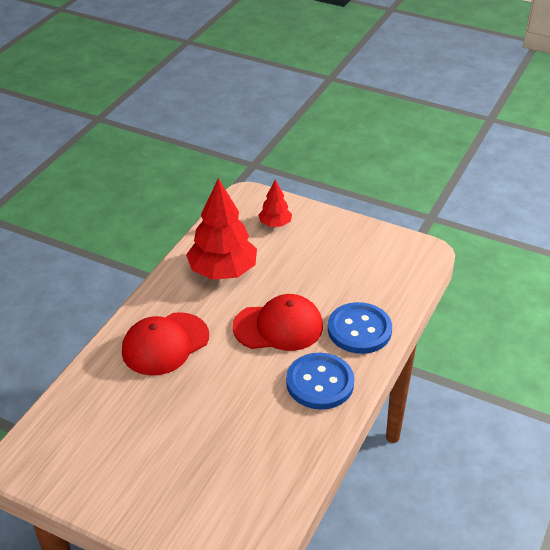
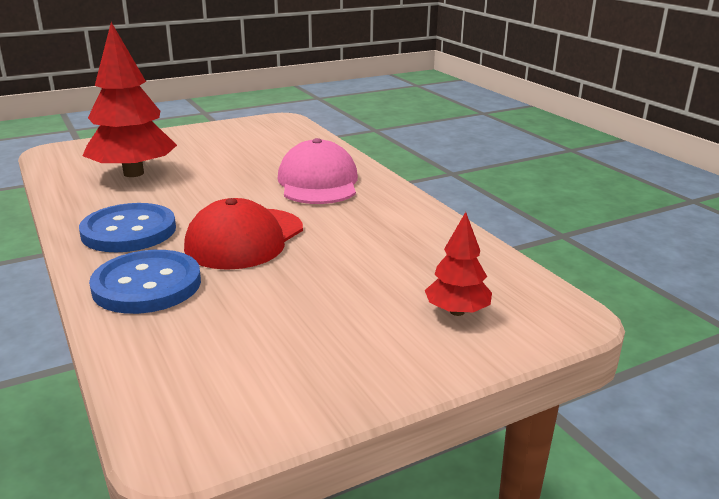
camera: 125 degrees right, 15 degrees down
red cap [122,312,209,376] -> pink cap [277,138,358,204]
red tree [186,178,257,280] -> red tree moved to [83,22,177,177]

